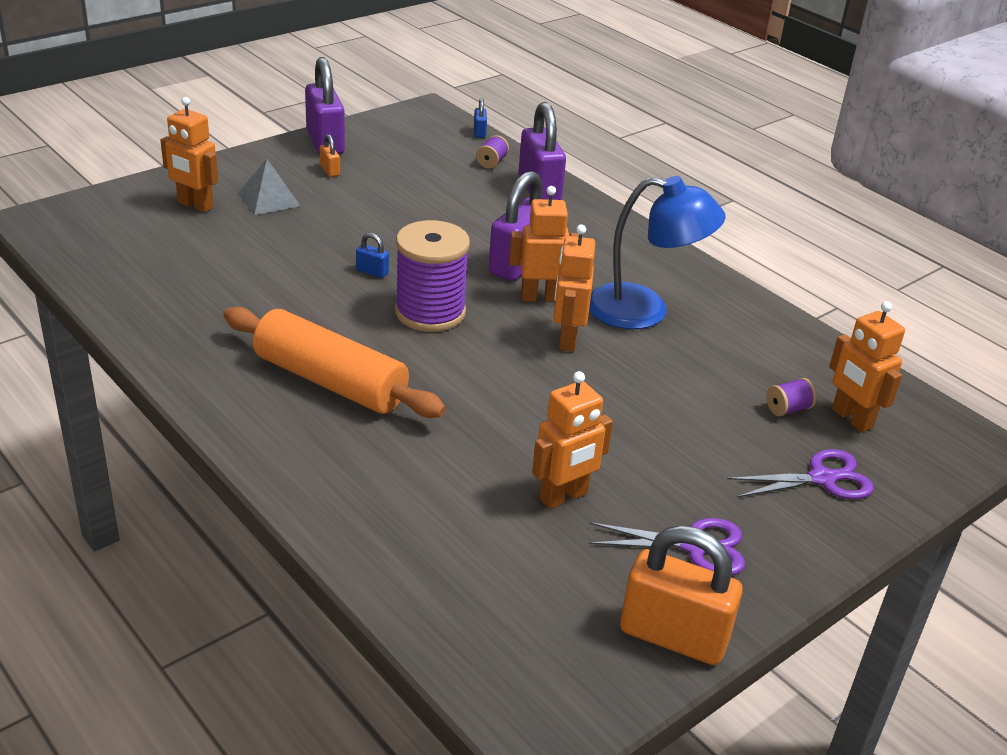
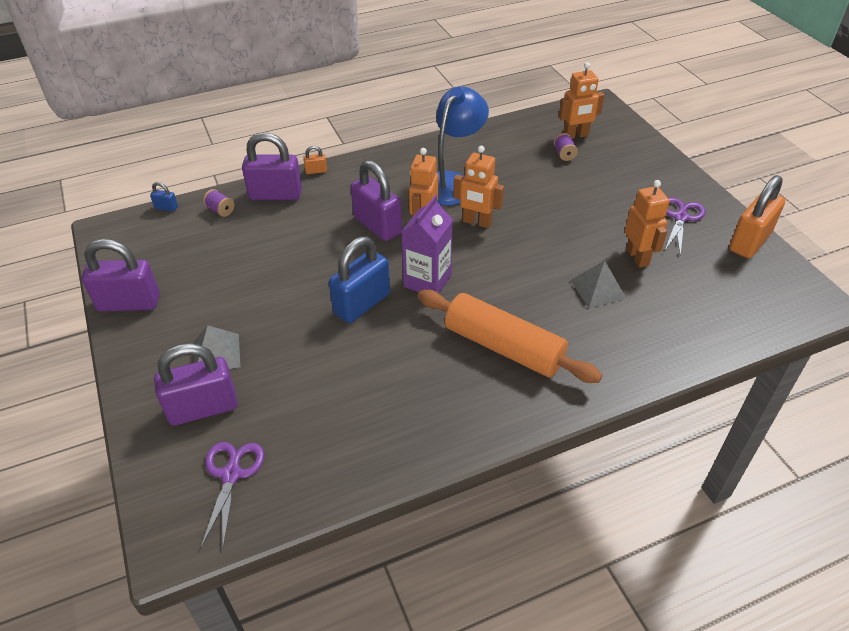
camera: 70 degrees left, 10 degrees up
orange robot [160,97,219,213] -> purple padlock [154,343,238,426]
orange rolling pin [223,307,446,418] -> orange rolling pin turned 75 degrees clockwise [418,290,602,383]
orange padlock [320,134,340,177] -> orange padlock moved to [303,146,327,174]
blue padlock [356,233,389,278] -> blue padlock [329,236,390,323], size x2.33
purple spool [395,220,470,332] -> purple carton [401,196,453,293]
purple scissors [727,449,874,499] -> purple scissors moved to [201,442,264,548]
none -> grey pyramid [570,260,627,308]

